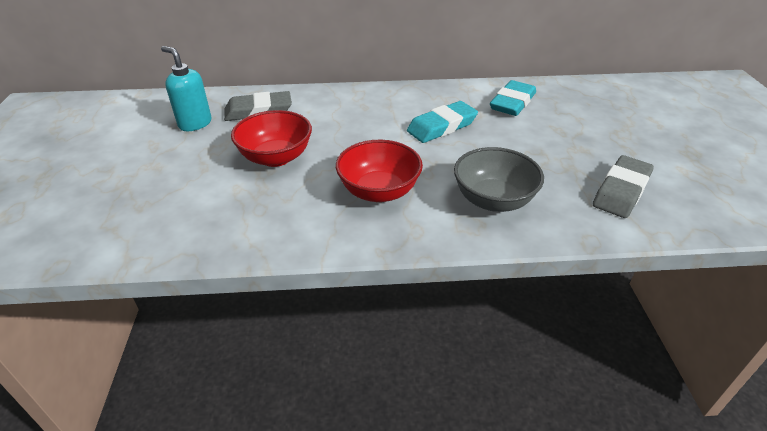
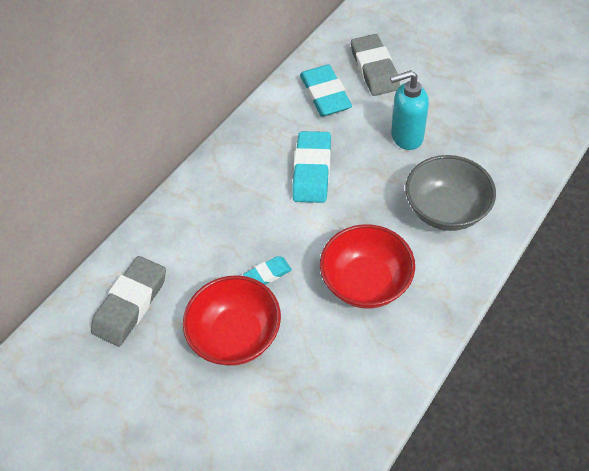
camera: 45 degrees left, 15 degrees up
turquoise soap dispenser [161,46,211,131] -> turquoise soap dispenser moved to [390,70,429,150]
grey eraser [593,155,654,218] -> grey eraser moved to [351,34,400,96]
none -> turquoise eraser [243,256,292,285]

